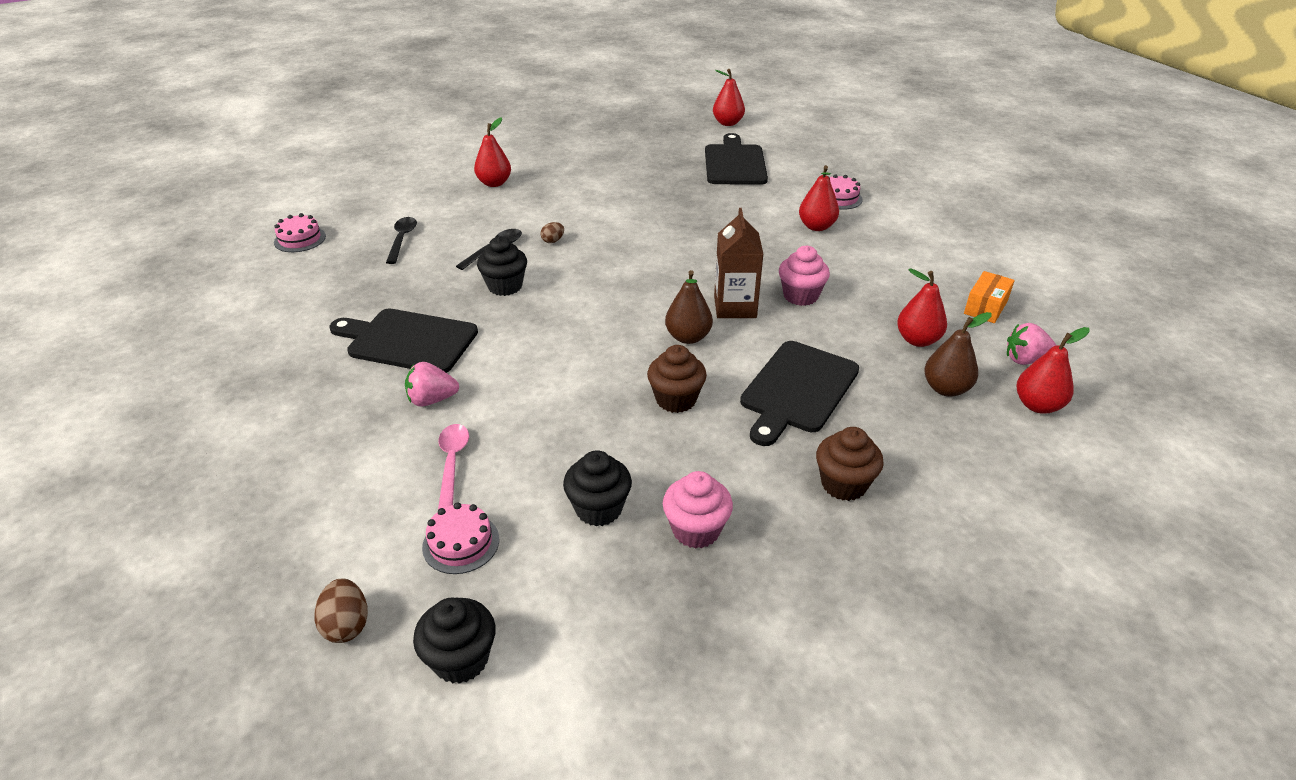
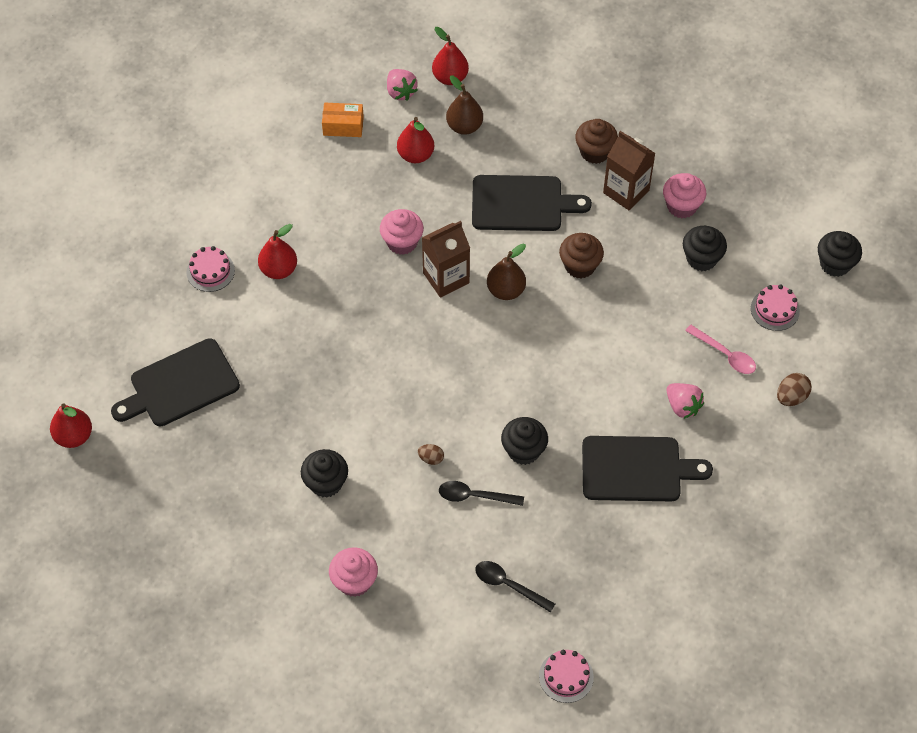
camera: 120 degrees left, 20 degrees up
brown egg [315,578,368,643] -> brown egg moved to [777,373,812,406]
black cutting board [329,309,478,373] -> black cutting board turned 75 degrees counterclockwise [582,436,713,501]
black spoon [386,217,417,264] -> black spoon turned 60 degrees clockwise [475,561,555,613]
pink spoon [438,424,469,510] -> pink spoon turned 105 degrees counterclockwise [685,324,756,374]
red pear [474,117,511,187] -> pink cupcake [329,547,378,597]
none -> black cupcake [301,449,348,498]
none -> brown carton [603,131,656,210]

